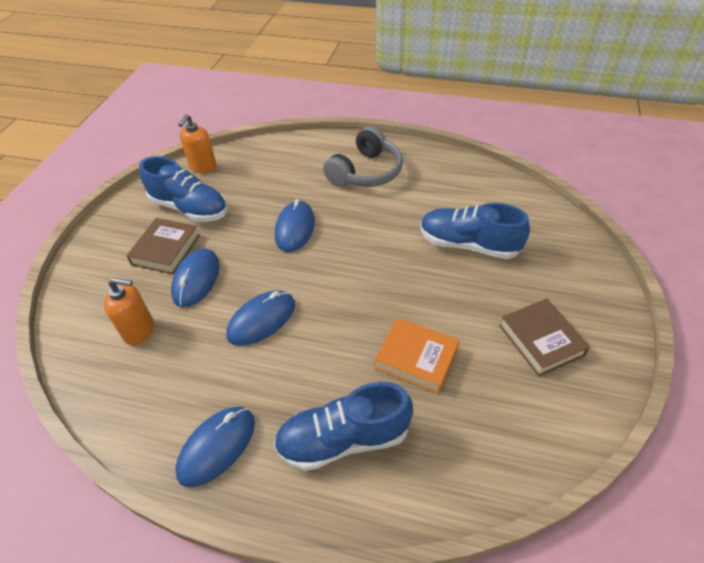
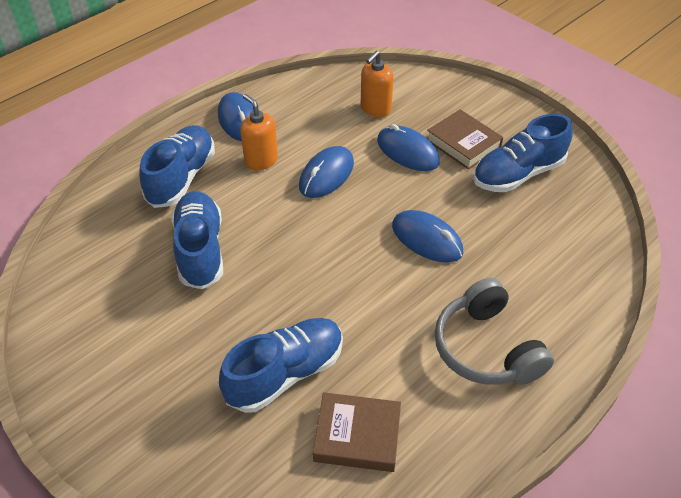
camera: 120 degrees right, 0 degrees up
orange soap dispenser [178,114,217,173] -> orange soap dispenser moved to [240,94,278,170]
blue mouse [226,290,295,346] -> blue mouse turned 45 degrees clockwise [299,146,354,198]
orange book [375,318,459,394] -> blue shoe [172,191,223,289]
brown book [499,299,590,376] -> brown book moved to [313,392,401,472]

